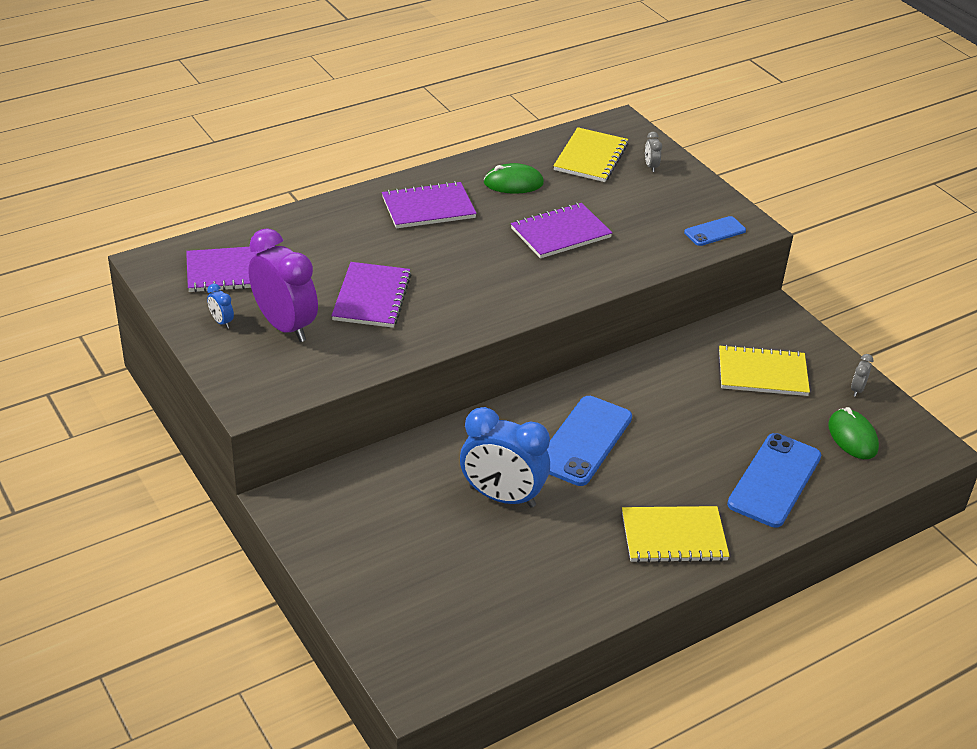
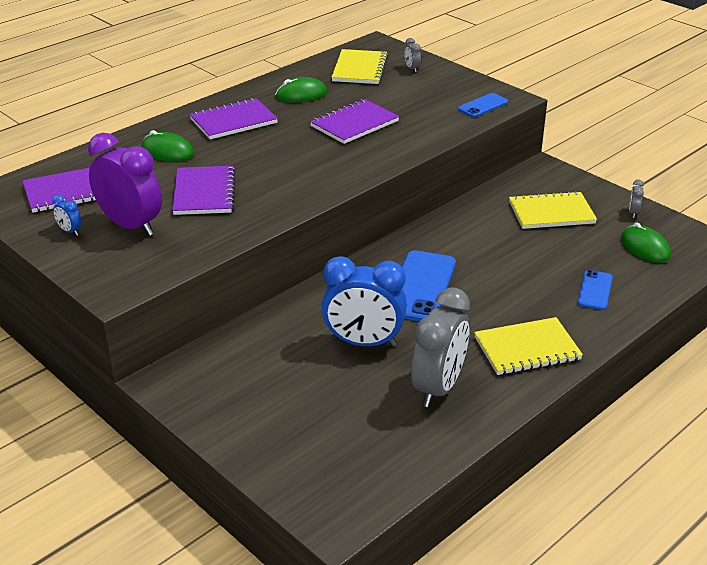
camera: 10 degrees left, 5 degrees down
blue phone [727,433,821,528] -> blue phone [578,270,613,310], size x0.55
none -> green mouse [142,130,194,162]
none -> grey clock [411,287,470,407]

